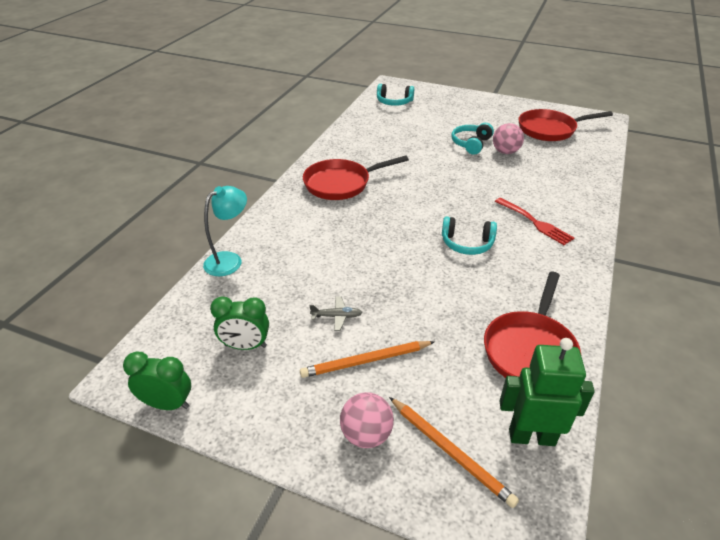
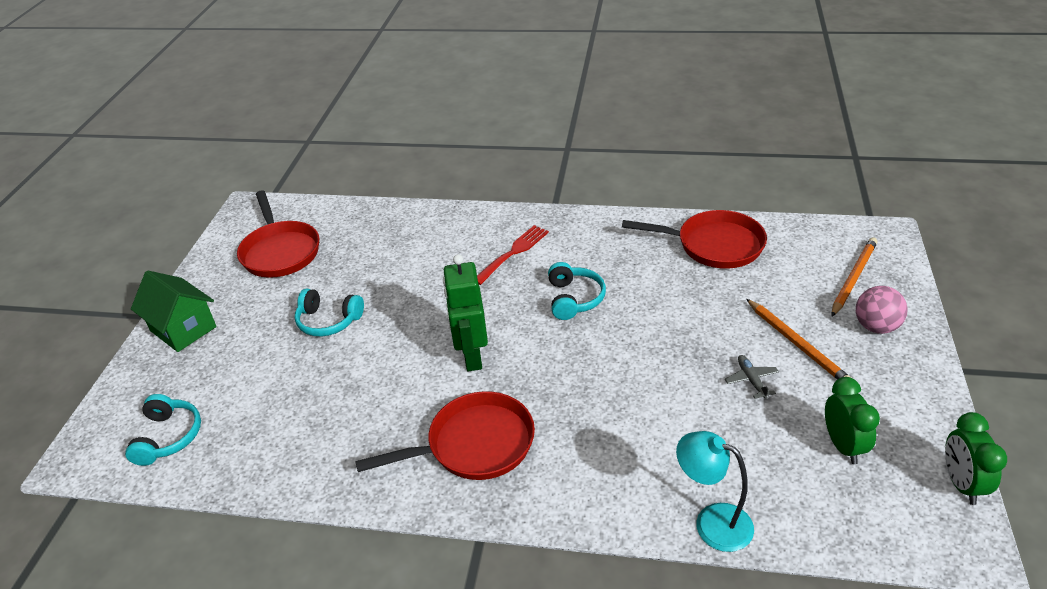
camera: 100 degrees left, 0 degrees up
red pan [303,155,409,200] -> red pan turned 75 degrees counterclockwise [355,391,535,480]
pink ball [493,123,524,154] -> none
green robot [500,338,595,446] -> green robot moved to [443,254,488,371]
none -> green house [131,270,217,352]

